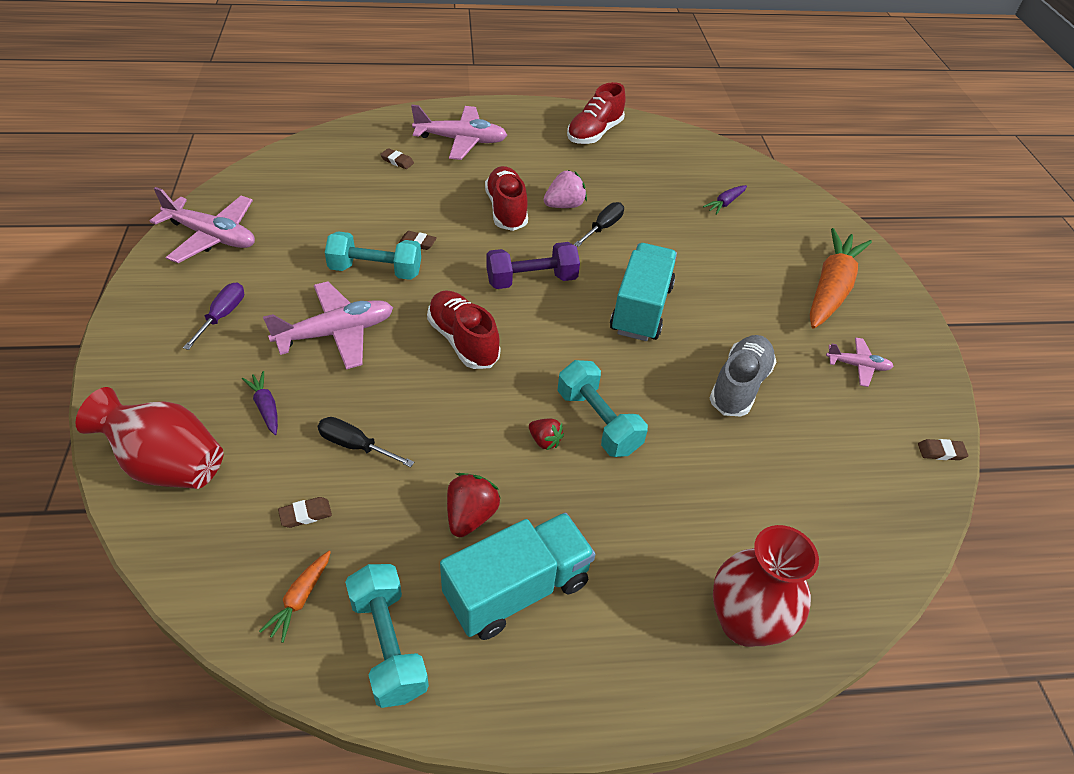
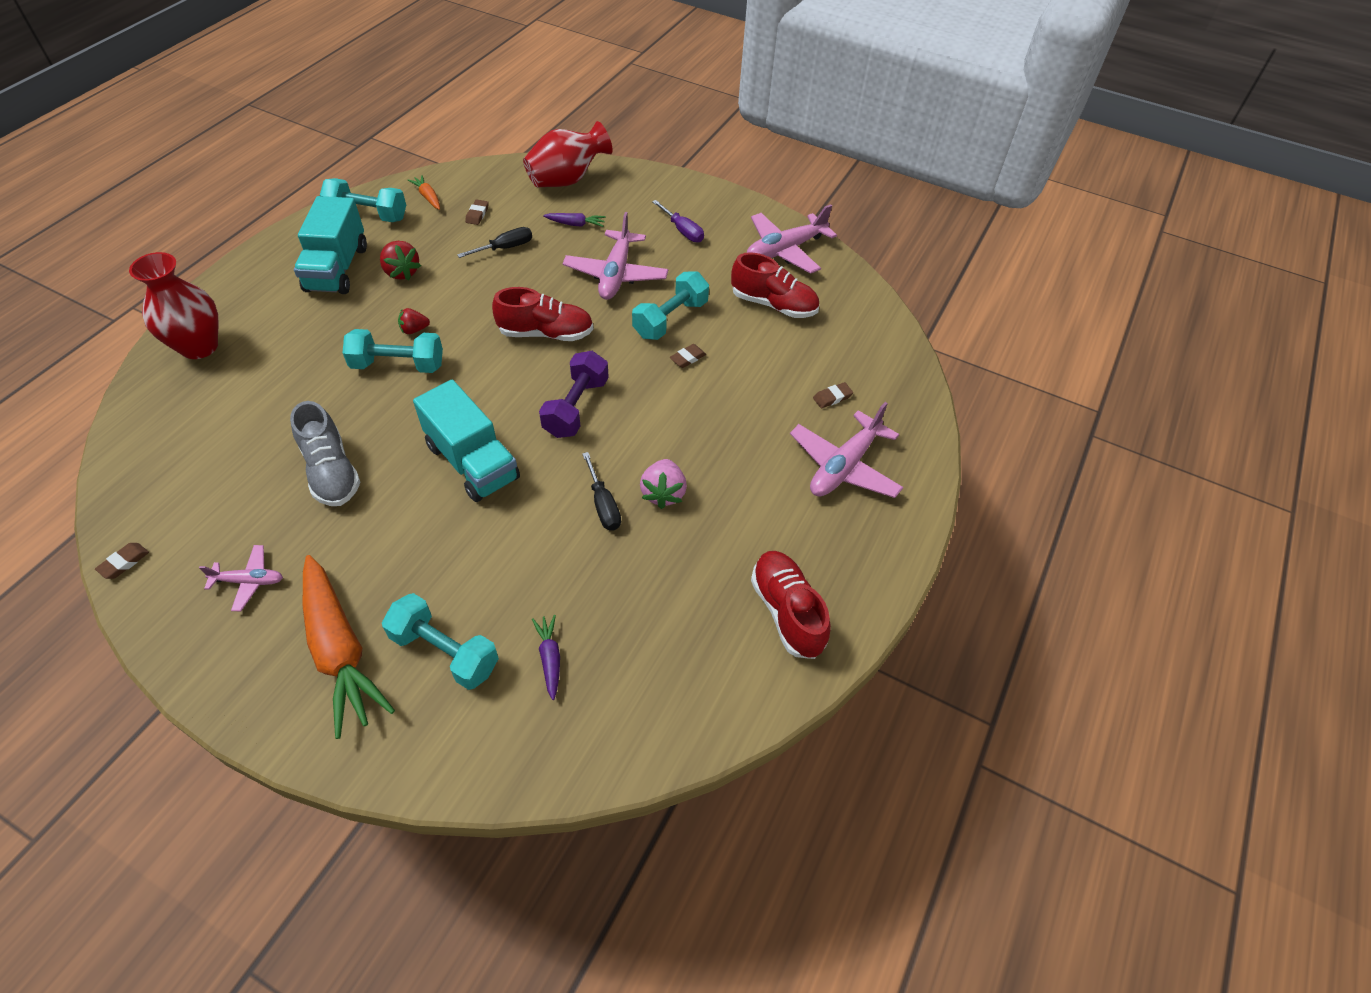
camera: 125 degrees right, 5 degrees up
red shoe [485,166,528,231] -> red shoe moved to [731,252,819,318]
pink plane [826,337,894,387] -> pink plane turned 135 degrees counterclockwise [199,545,283,611]
none -> turquoise dumbbell [382,593,499,690]

